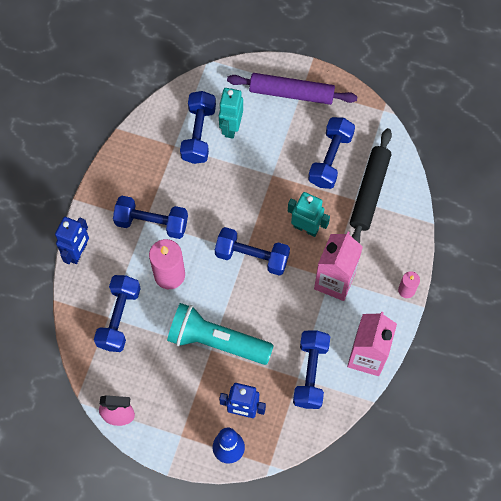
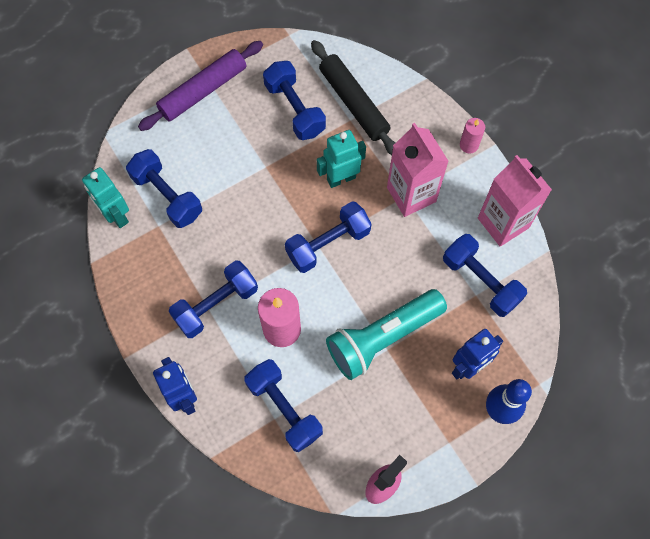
camera: 50 degrees left, 0 degrees up
turquoise robot [219,88,243,139] -> turquoise robot moved to [82,167,129,228]

